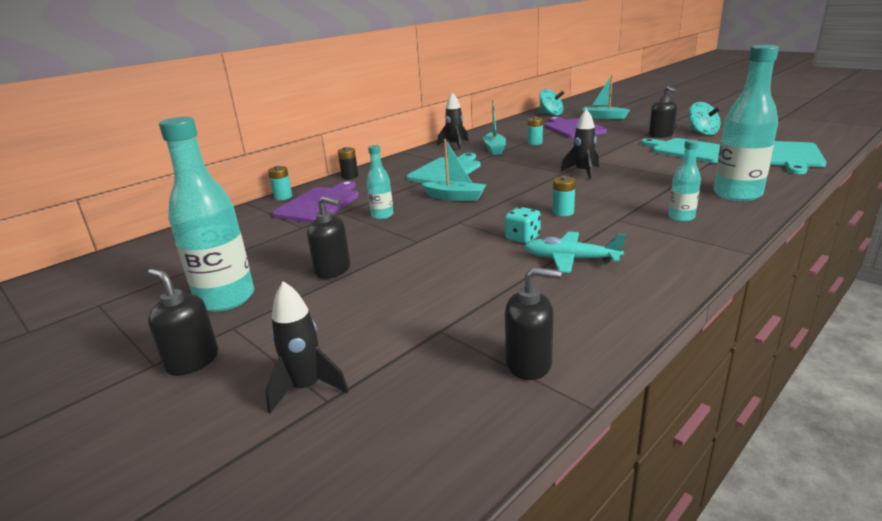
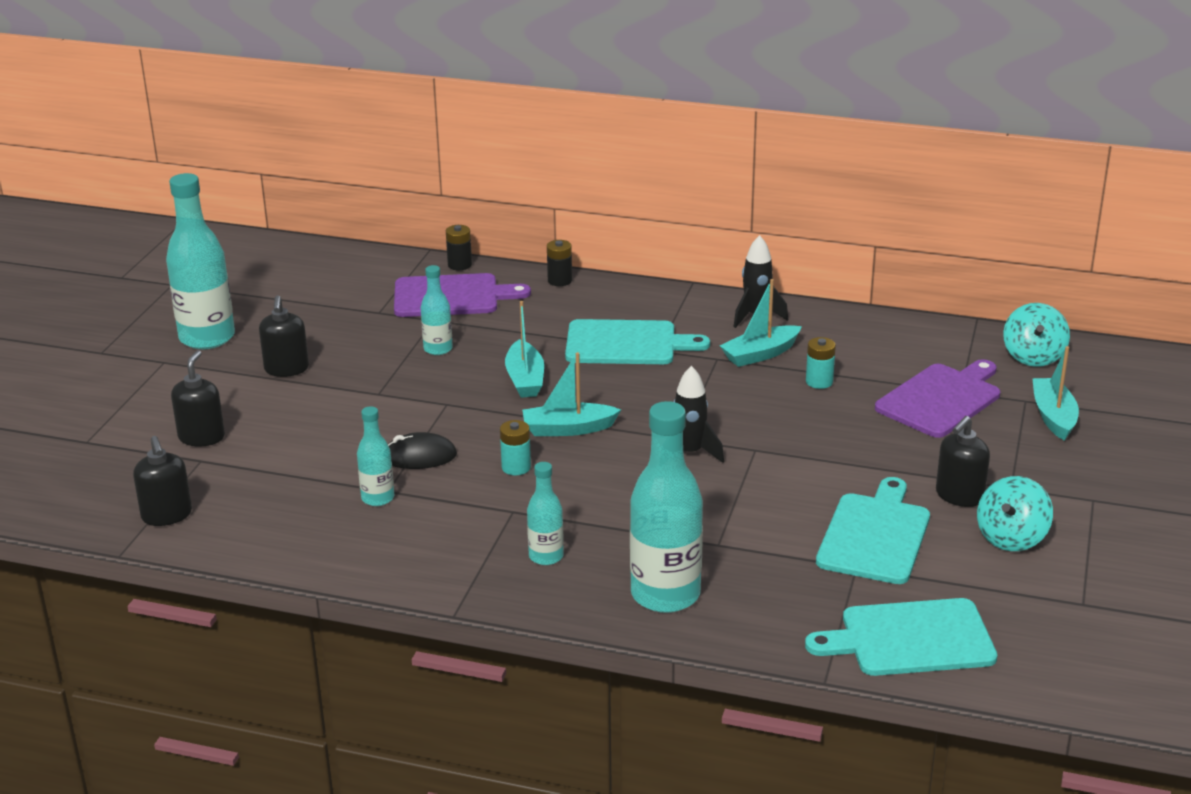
camera: 60 degrees right, 5 degrees up
black soap dispenser [148,269,218,376] -> black soap dispenser moved to [171,350,225,447]
black rocket [266,281,349,413] -> none
turquoise battery [268,166,292,200] -> black battery [446,225,472,270]
turquoise dice [505,207,541,244] -> black mouse [388,432,457,469]
turquoise plane [524,232,625,273] -> turquoise bottle [357,406,394,506]
none -> turquoise boat [522,352,621,436]

